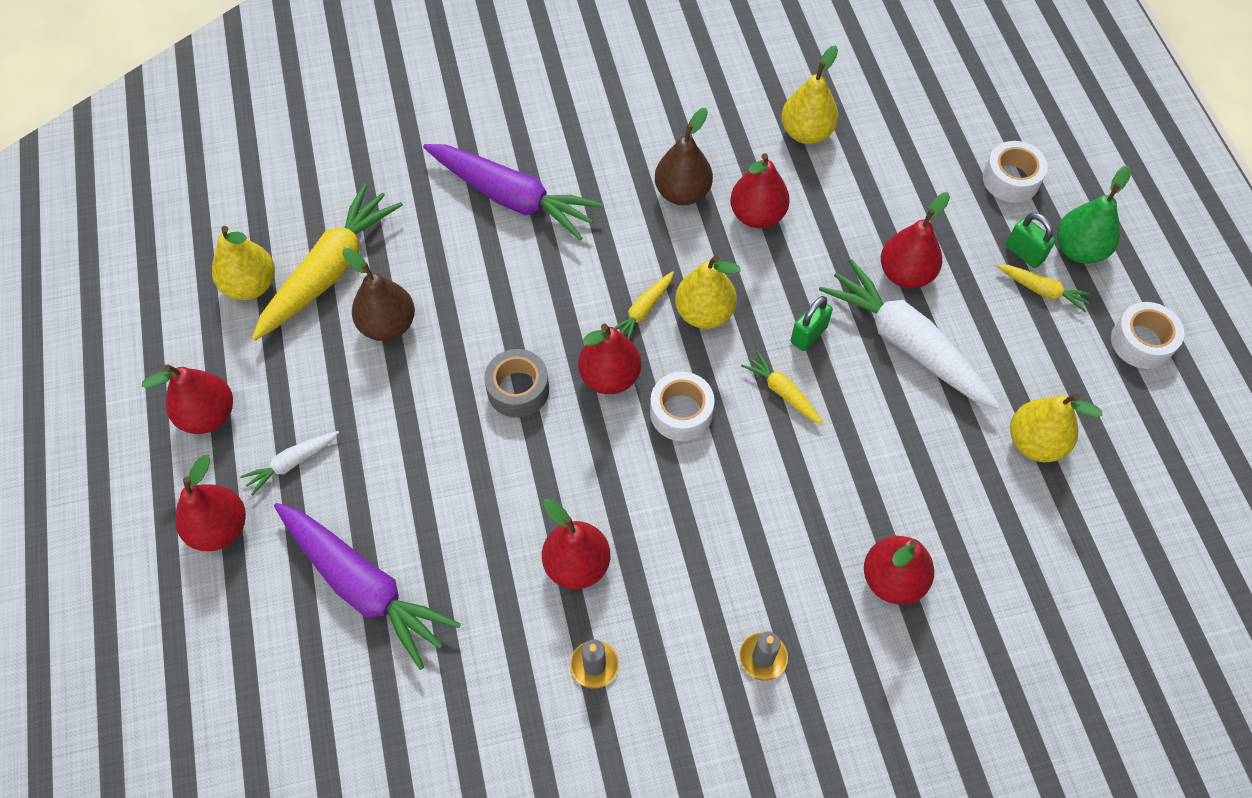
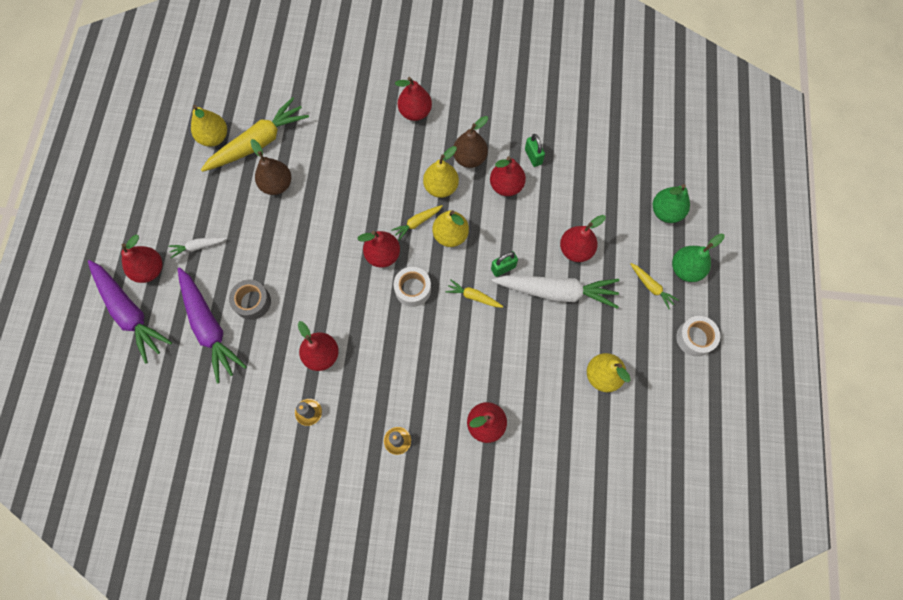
camera: 20 degrees right, 10 degrees up
red pear [142,364,233,434] -> red pear moved to [395,77,432,121]
purple carrot [423,144,604,241] -> purple carrot moved to [88,260,172,364]
grey tape [484,349,549,418] -> grey tape moved to [229,280,271,320]
yellow carrot [741,351,823,424] -> yellow carrot turned 45 degrees counterclockwise [446,280,503,307]
yellow pear [781,45,839,144] -> yellow pear moved to [423,146,459,198]
white carrot [819,259,1000,409] -> white carrot turned 120 degrees clockwise [492,275,619,309]
white tape [983,141,1048,203] -> green pear [653,184,690,223]
green padlock [1006,213,1055,268] -> green padlock moved to [525,134,545,167]

